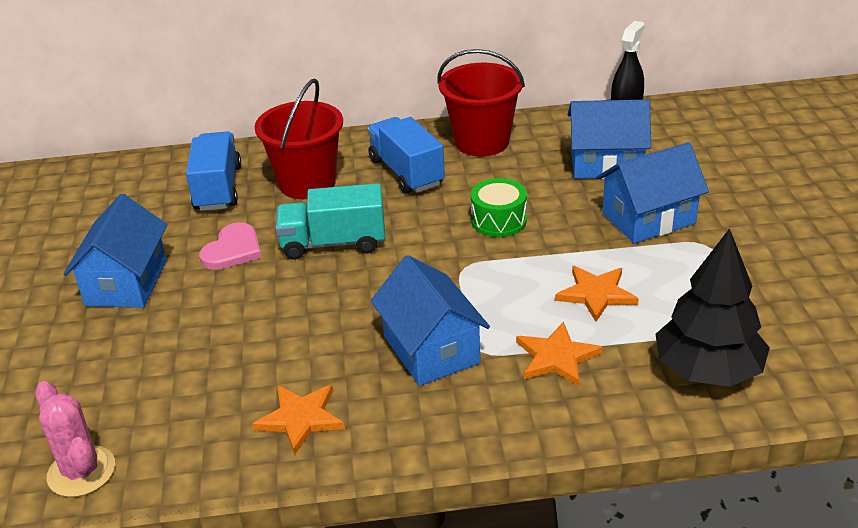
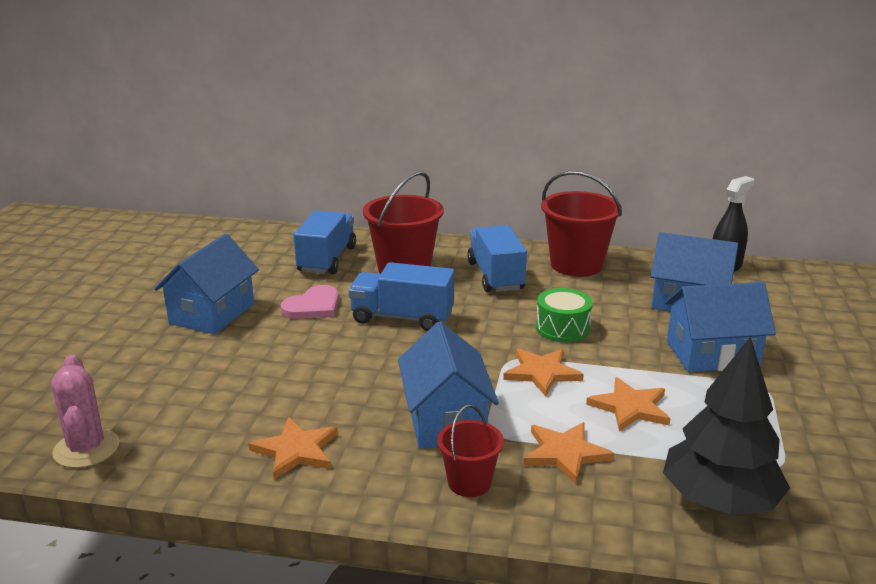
camera: 15 degrees right, 10 degrees down
turquoise truck [276,183,385,260] -> blue truck [348,262,454,331]
none -> red bucket [437,404,504,497]
none -> orange star [503,349,584,396]

